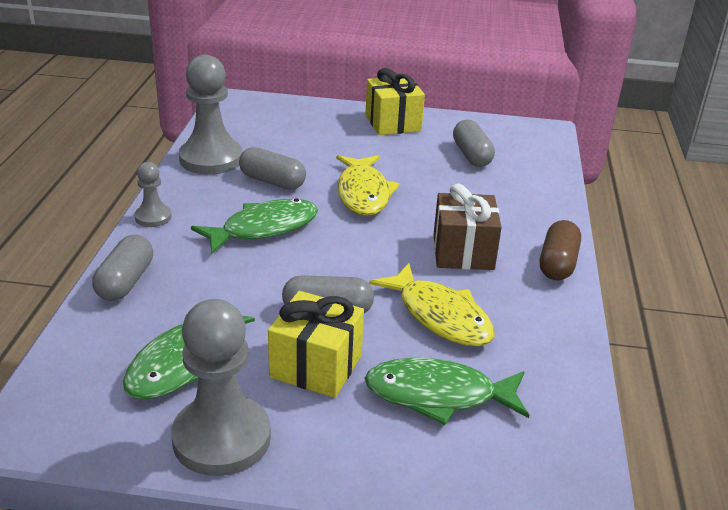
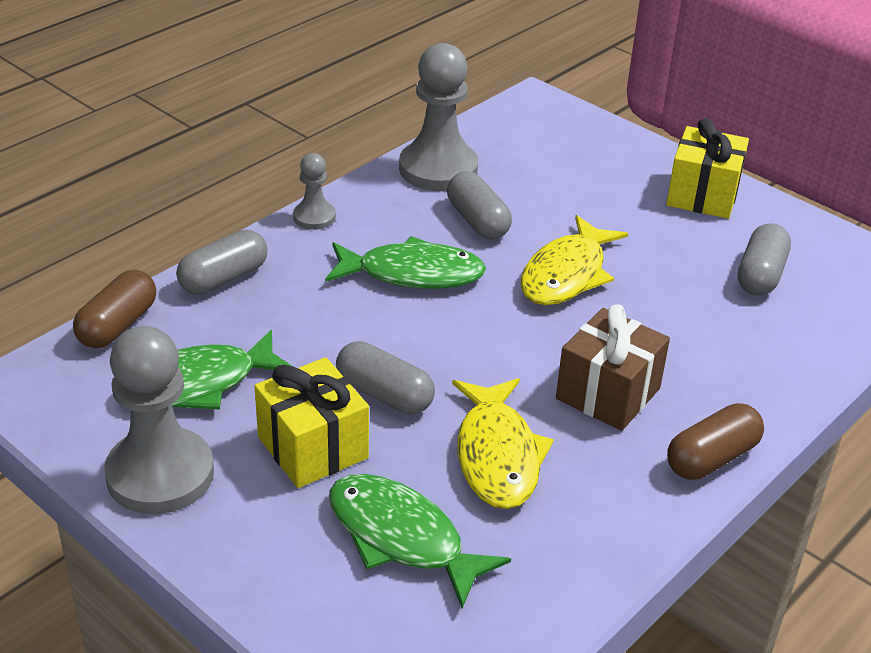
camera: 35 degrees right, 5 degrees up
none -> brown capsule [73,270,156,348]

